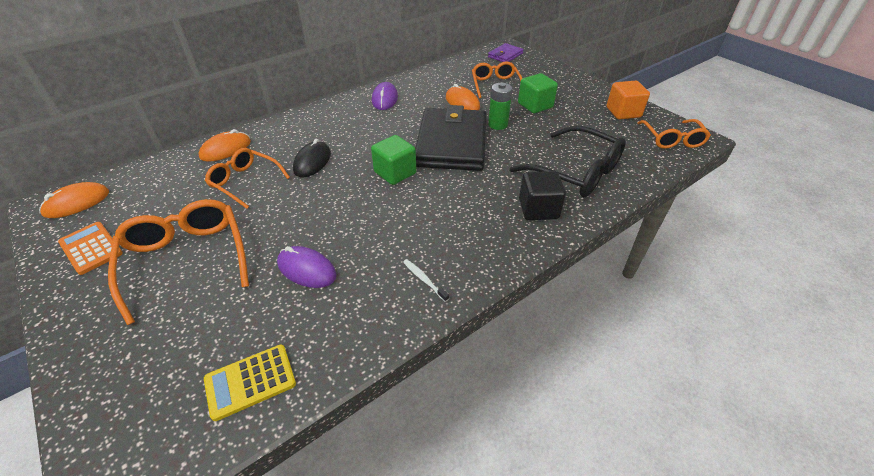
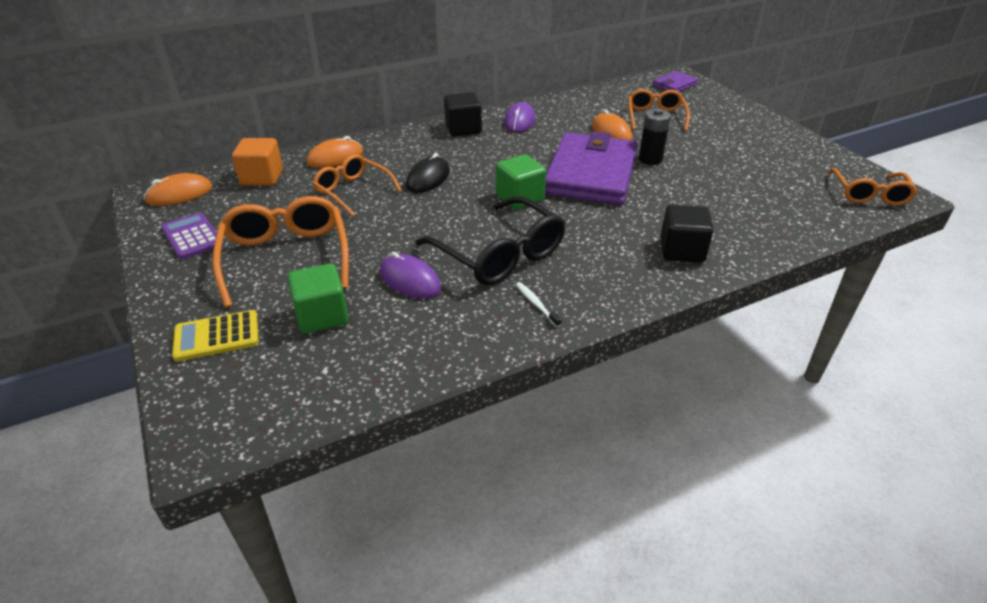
camera: 10 degrees right, 5 degrees down
orange calculator [58,222,123,275] -> purple calculator [161,212,223,259]
yellow calculator [204,344,296,421] -> yellow calculator moved to [172,310,259,362]
black wallet [415,105,487,171] -> purple wallet [545,131,638,205]
green battery [488,83,512,130] -> black battery [639,108,671,165]
black glasses [510,126,626,197] -> black glasses moved to [416,196,565,285]
green cube [518,73,558,113] -> green cube moved to [288,263,348,334]
orange cube [607,81,650,119] -> orange cube moved to [232,138,283,186]
none -> black cube [444,92,482,136]

